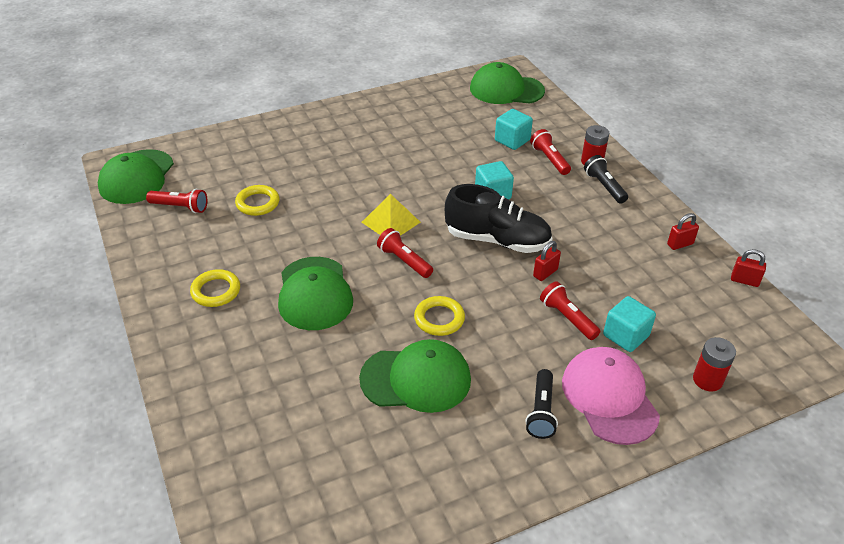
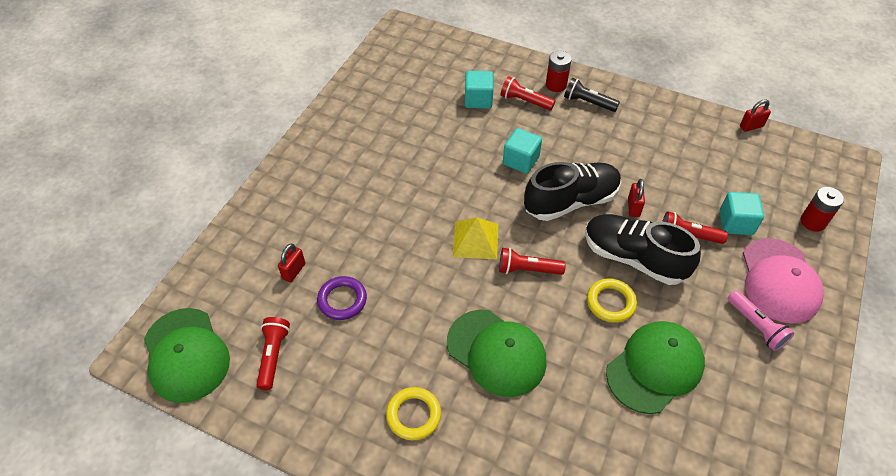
camera: 40 degrees left, 10 degrees up
red flashlight [146,189,207,213] -> red flashlight turned 60 degrees counterclockwise [257,317,290,390]
yellow ring [235,185,279,216] -> purple ring [317,276,367,320]
green cap [470,62,545,104] -> none
black flashlight [525,369,558,439] -> pink flashlight [728,290,794,351]
pink cap [562,347,660,445] -> pink cap turned 120 degrees counterclockwise [743,238,824,324]
red padlock [667,213,699,250] -> red padlock moved to [278,244,305,282]
none -> black shoe [585,214,701,285]

